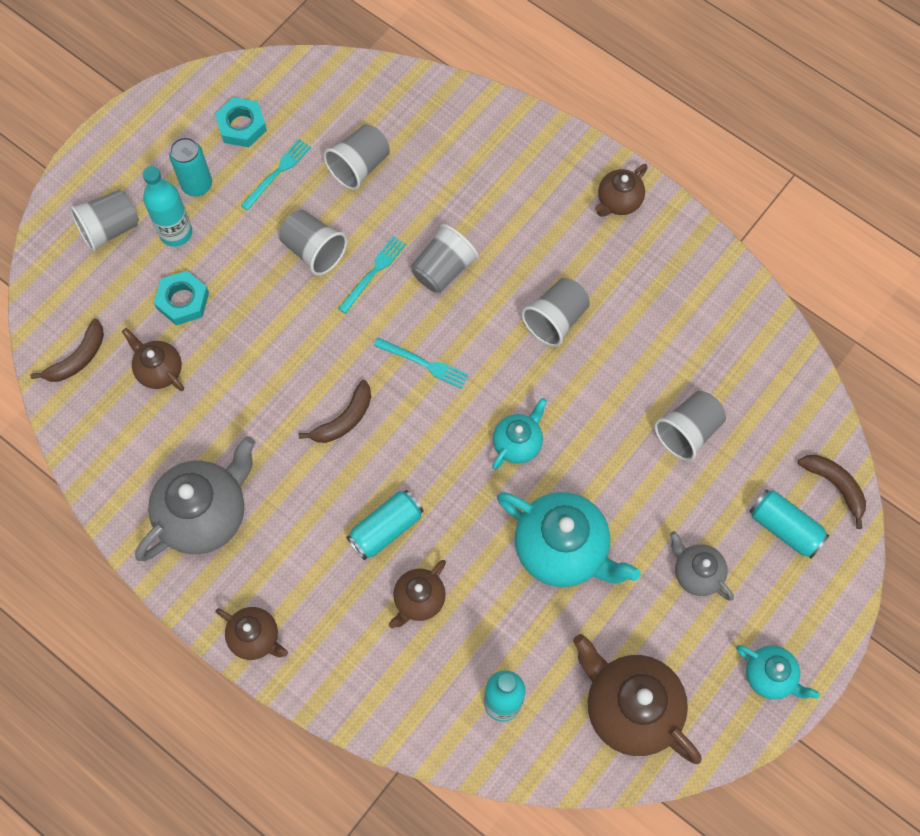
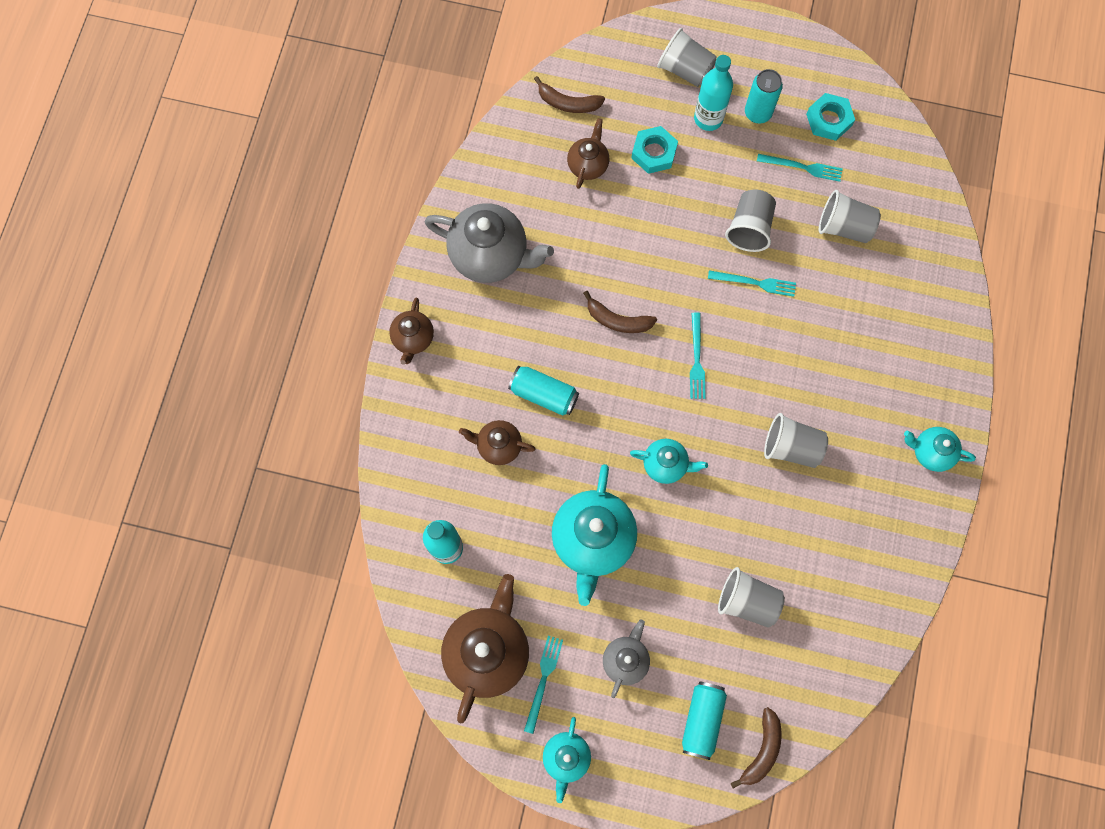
camera: 65 degrees right, 5 degrees up
grey cup [411,224,479,293] -> none
brown teapot [595,164,648,217] -> turquoise teapot [904,427,976,472]
none -> turquoise fork [524,636,563,734]

